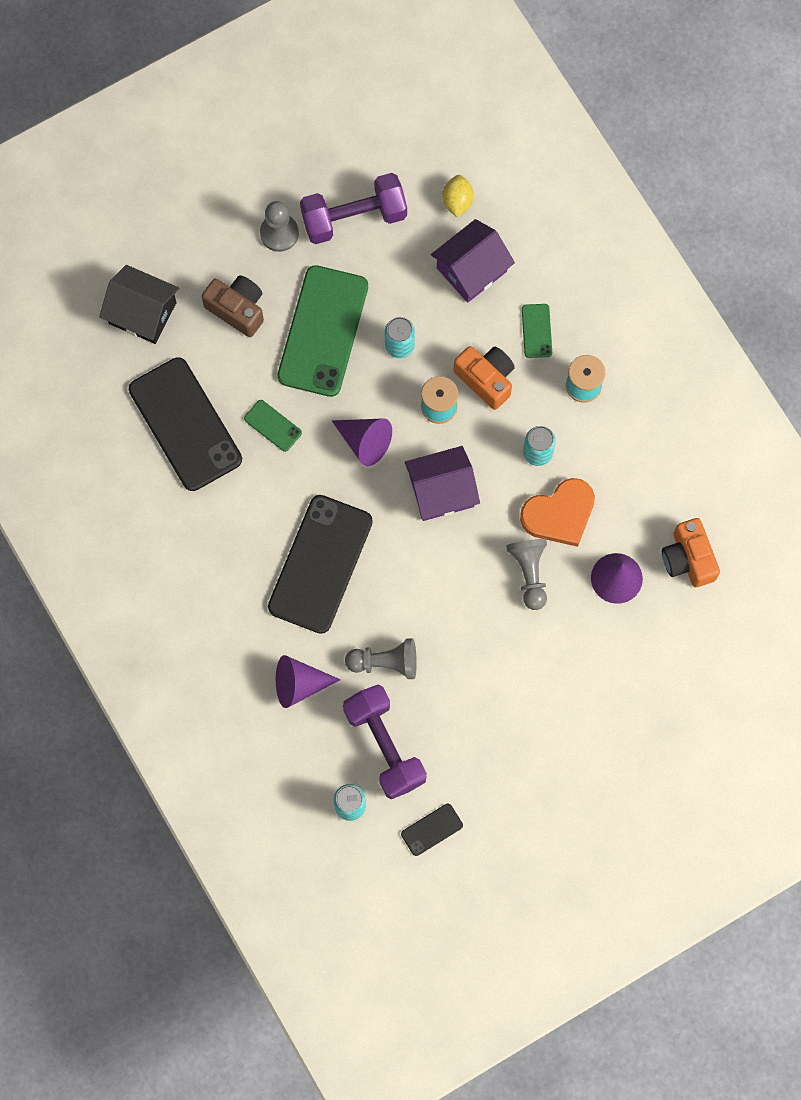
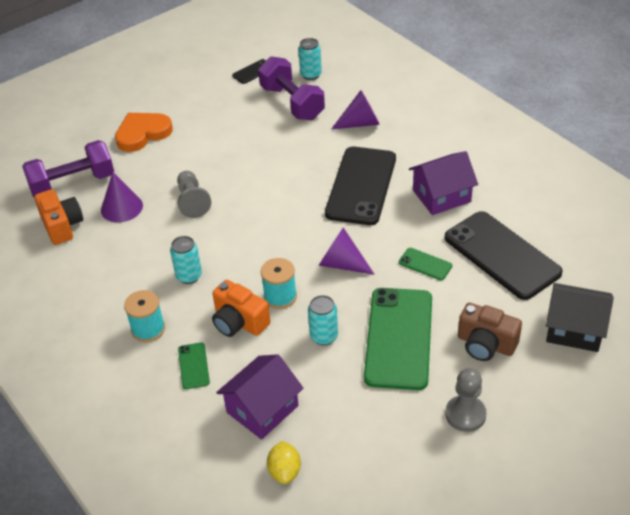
camera: 175 degrees right, 30 degrees down
purple dumbbell [300,173,407,244] -> purple dumbbell moved to [22,140,114,198]
grey pawn [345,638,417,679] -> none
purple house [405,446,480,521] -> purple house moved to [409,151,478,215]
orange heart [520,478,595,547] -> orange heart moved to [115,113,173,152]

